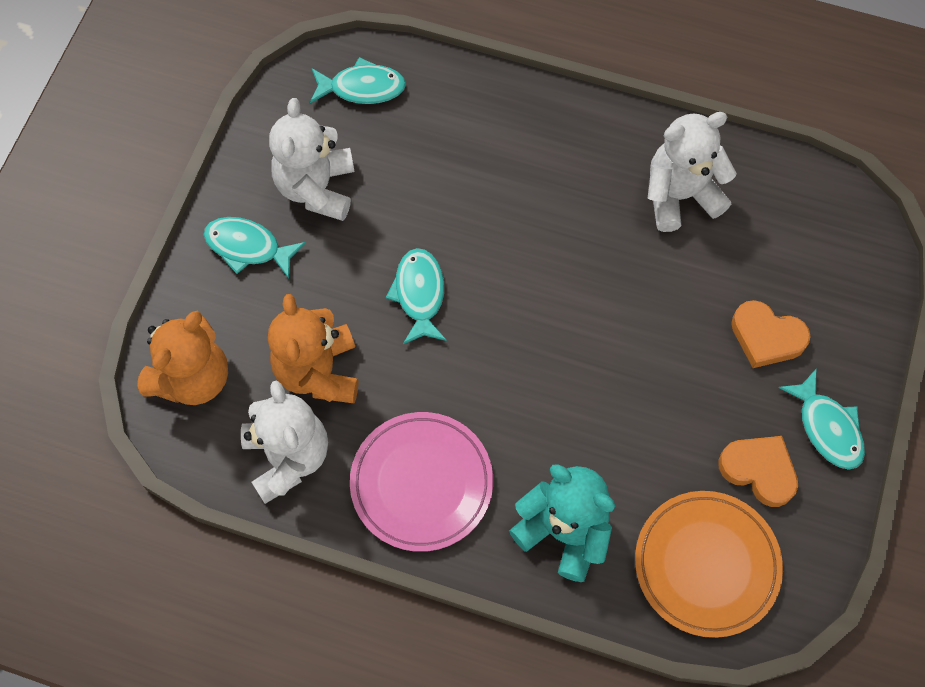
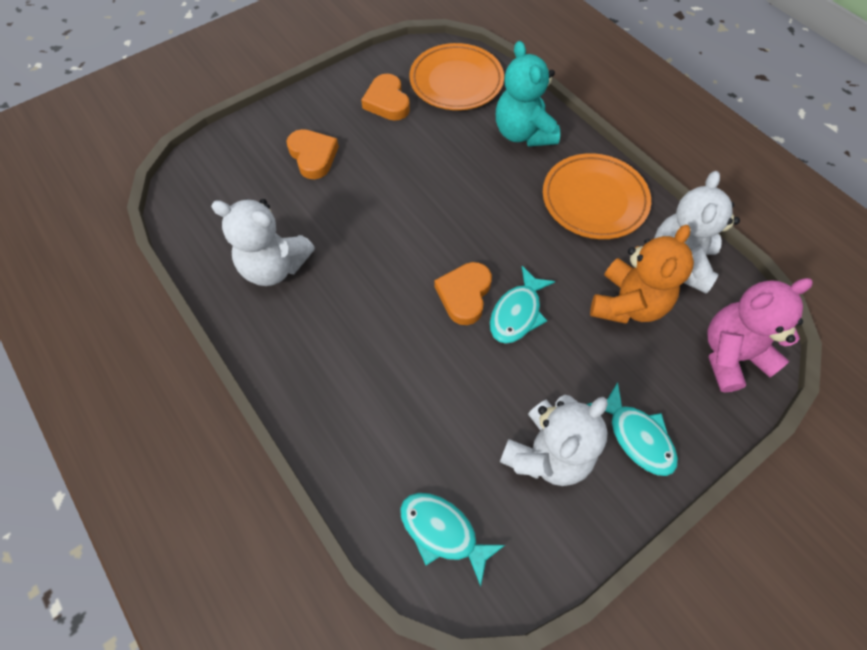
camera: 145 degrees left, 5 degrees down
orange teddy bear [137,311,228,405] -> pink teddy bear [707,278,813,393]
pink plate [350,412,493,552] -> orange plate [543,153,651,239]
turquoise fish [778,369,865,470] -> none
none -> orange heart [434,262,492,325]

